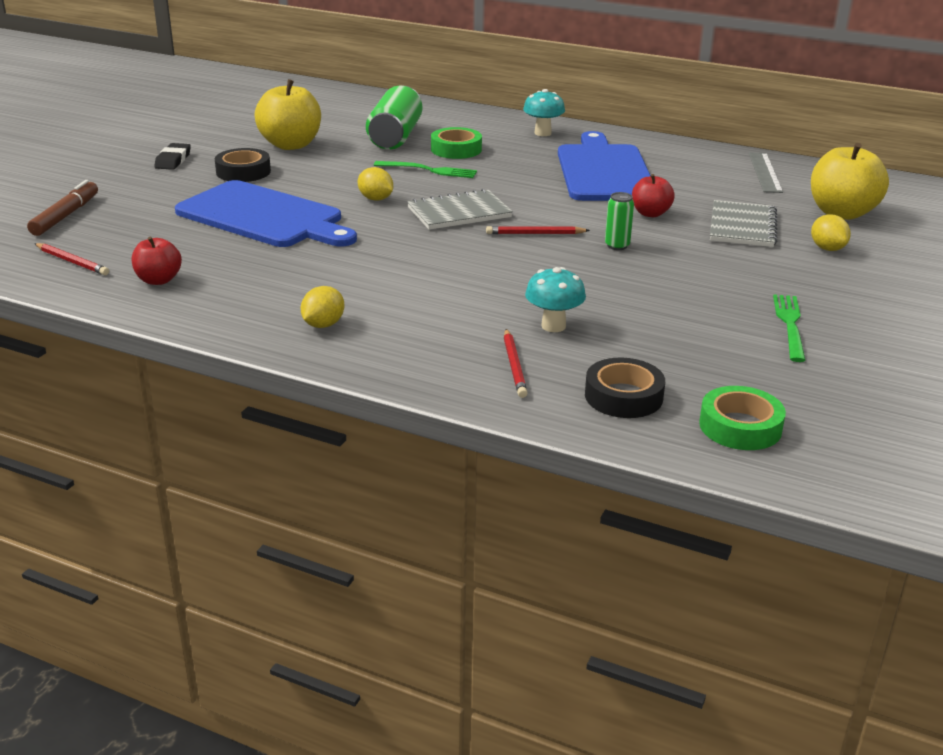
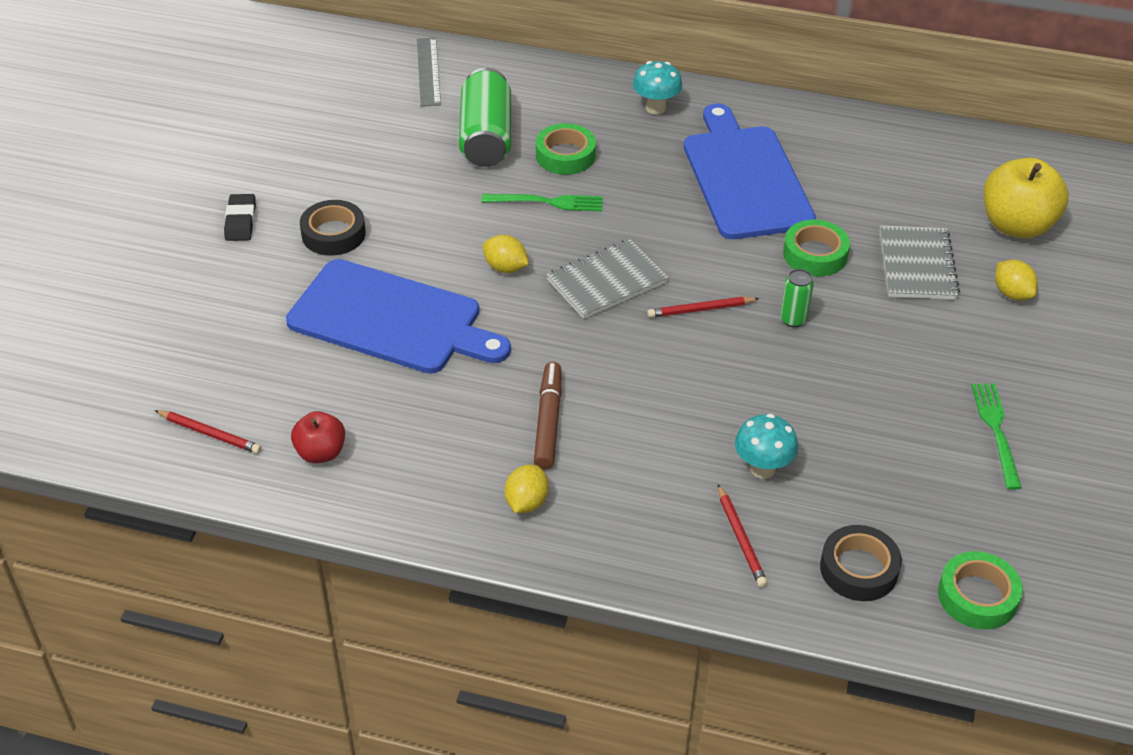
camera: 10 degrees left, 15 degrees up
brown marker [27,180,98,236] -> brown marker moved to [534,362,562,470]
yellow apple [254,79,321,150] -> none
red apple [632,174,675,217] -> green tape [783,220,850,276]
grey ruler [749,152,783,193] -> grey ruler moved to [417,38,441,106]

